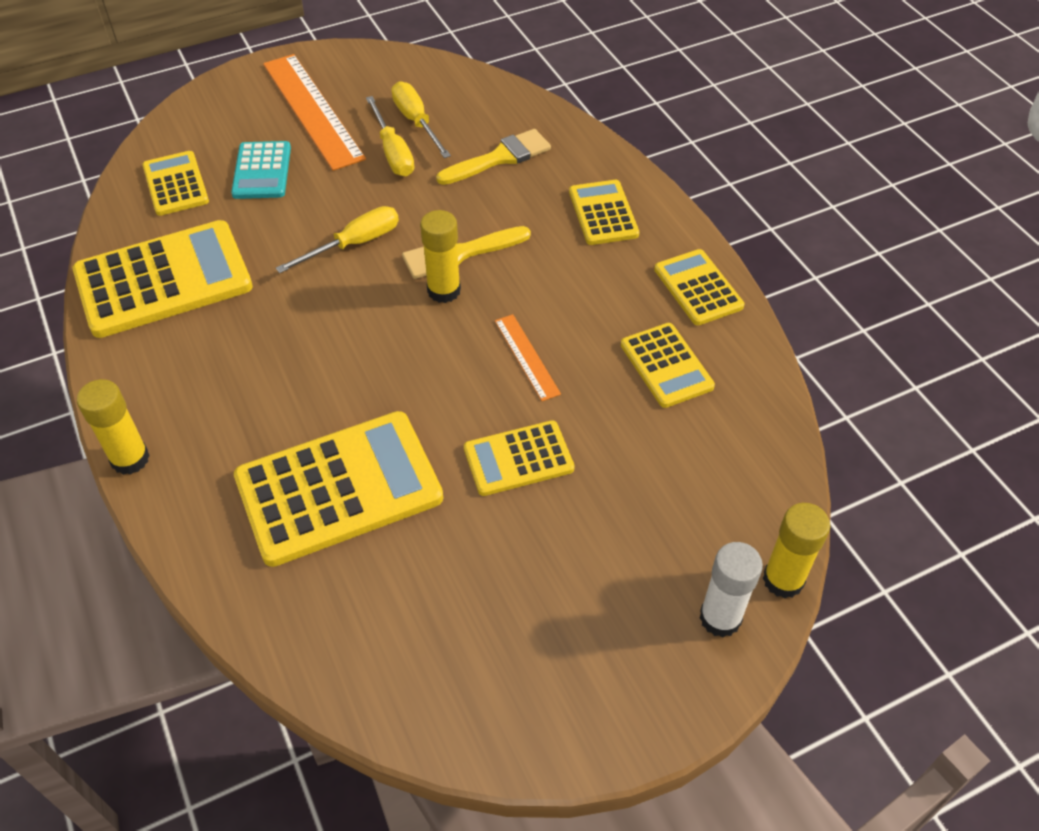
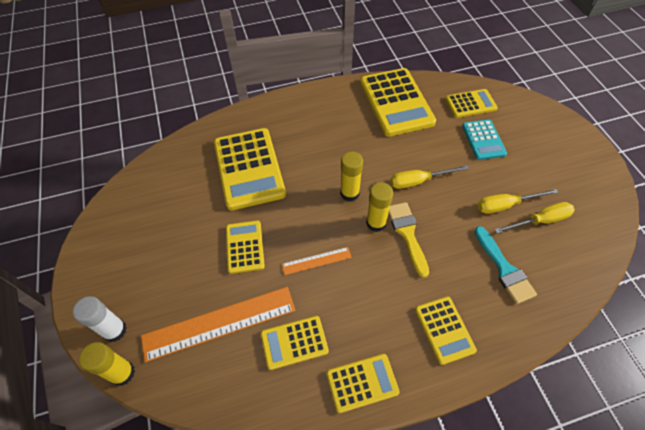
camera: 100 degrees right, 5 degrees up
yellow glue stick [77,379,150,475] -> yellow glue stick moved to [340,151,363,201]
turquoise calculator [231,141,291,199] -> turquoise calculator turned 105 degrees counterclockwise [462,119,507,160]
orange ruler [263,54,366,171] -> orange ruler moved to [141,287,296,362]
yellow screwdriver [276,206,399,273] -> yellow screwdriver turned 105 degrees clockwise [391,165,469,189]
yellow brush [436,129,551,185] -> turquoise brush [474,226,537,304]
yellow calculator [569,180,639,245] -> yellow calculator turned 75 degrees clockwise [415,296,477,365]

